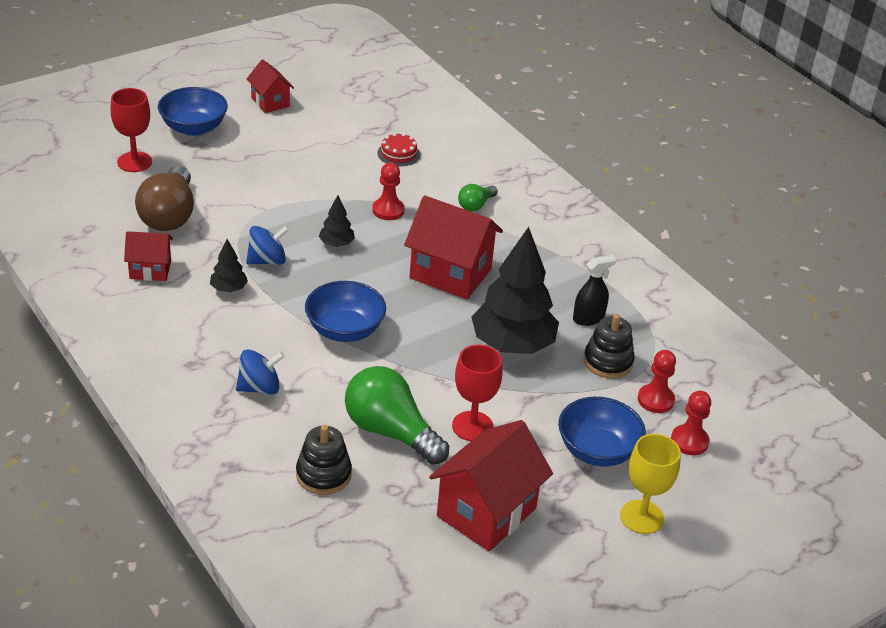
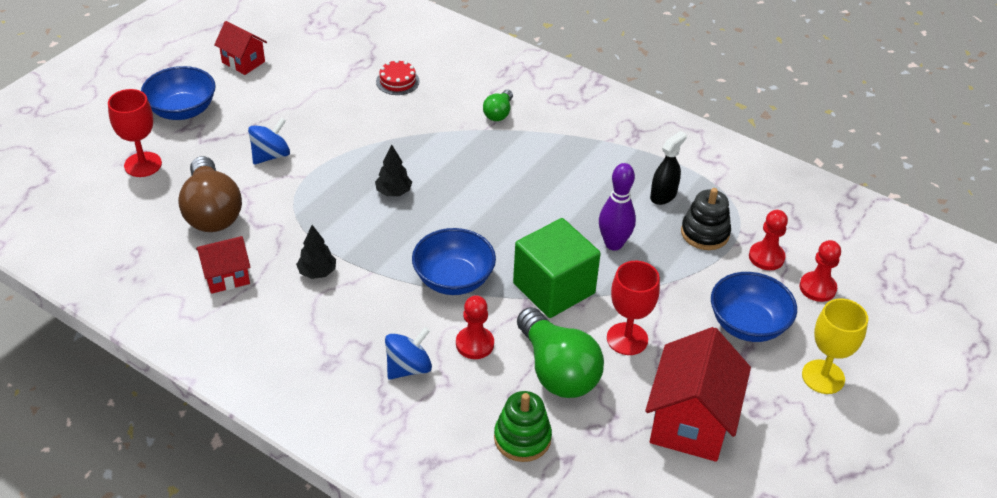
camera: 20 degrees left, 5 degrees up
blue spinning top [246,226,289,265] -> blue spinning top moved to [248,118,290,164]
black stacking toy [296,425,352,495] -> green stacking toy [494,391,552,462]
green light bulb [345,366,449,465] -> green light bulb turned 135 degrees counterclockwise [517,307,604,398]
red pawn [372,163,405,220] -> red pawn moved to [456,295,494,359]
red house [404,196,503,299] -> none
black tree [471,227,559,354] -> purple bowling pin [599,163,636,251]
none -> green cube [513,218,601,318]

